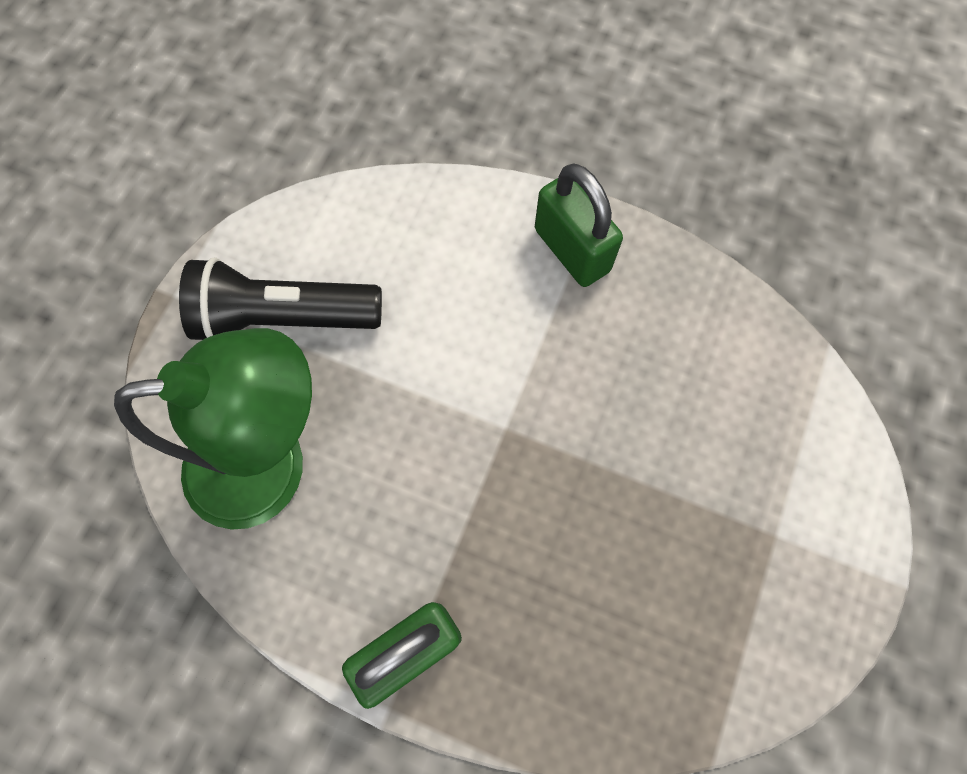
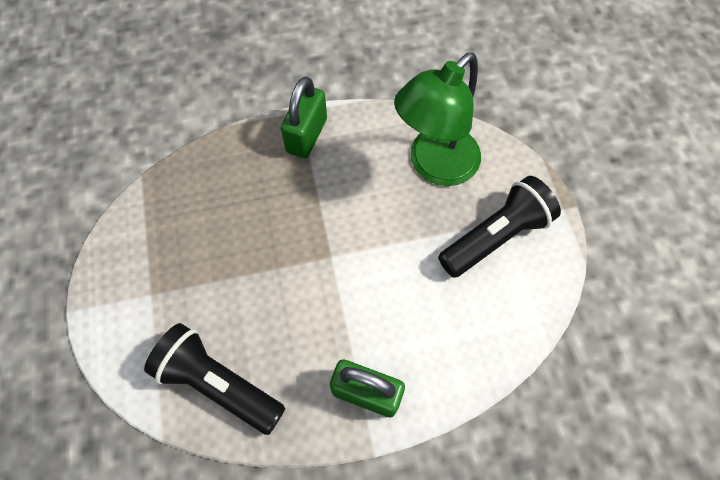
camera: 145 degrees right, 5 degrees down
none -> black flashlight [144,323,285,435]

